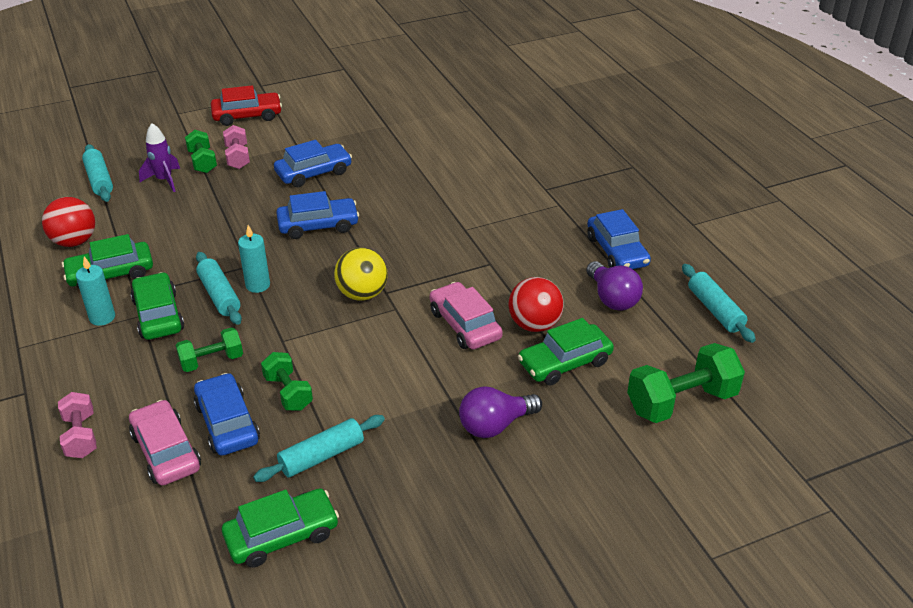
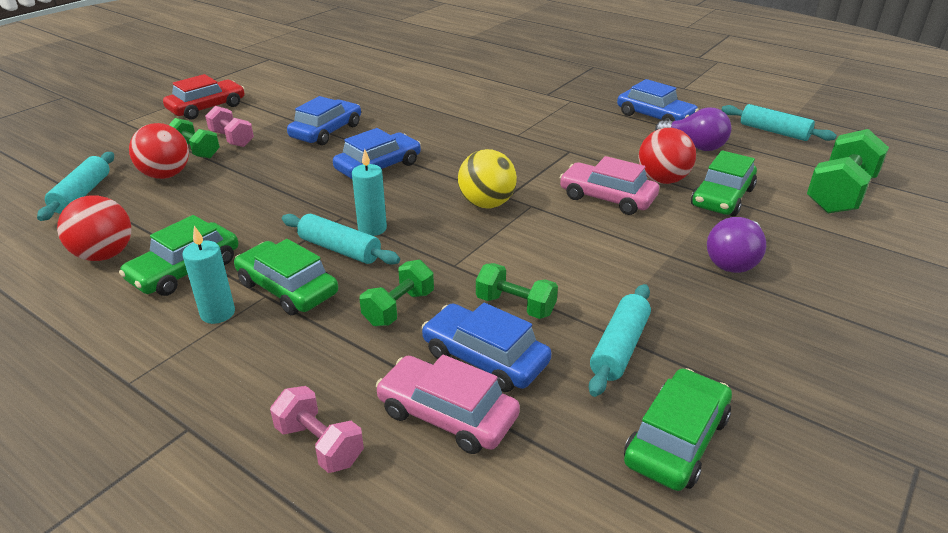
camera: 30 degrees left, 5 degrees down
turquoise rolling pin [82,144,113,202] -> turquoise rolling pin turned 60 degrees clockwise [37,152,114,221]
purple rocket [139,123,180,192] -> red ball [129,123,189,179]

